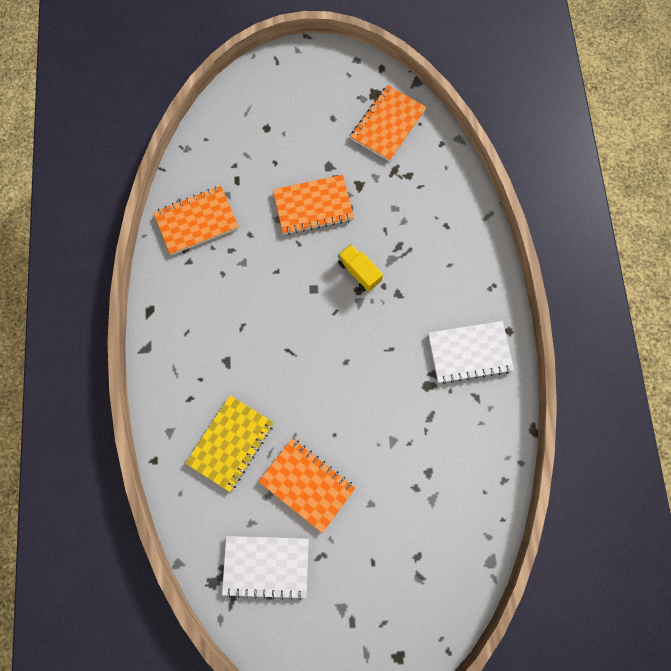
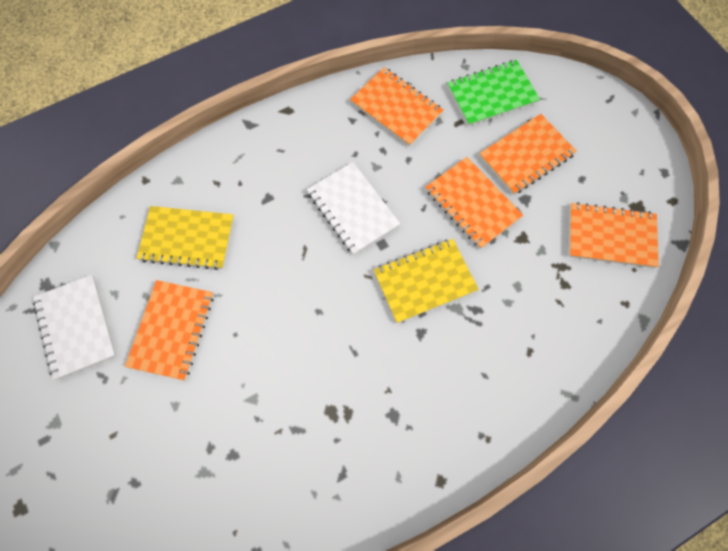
camera: 65 degrees right, 5 degrees down
yellow truck [338,244,383,292] -> yellow notebook [374,239,478,323]
white notebook [428,321,514,384] -> white notebook moved to [307,162,400,255]
none -> green notebook [447,60,540,126]
none -> orange notebook [479,114,577,195]

